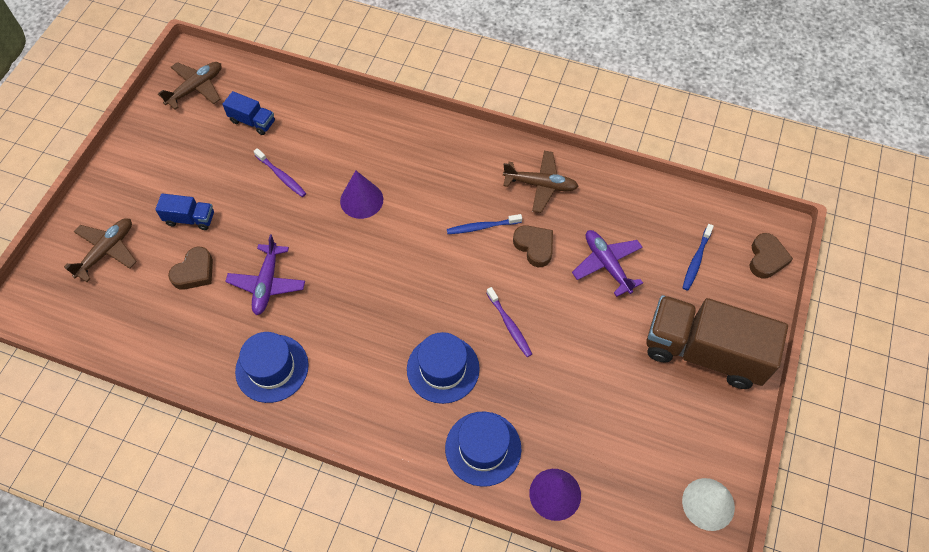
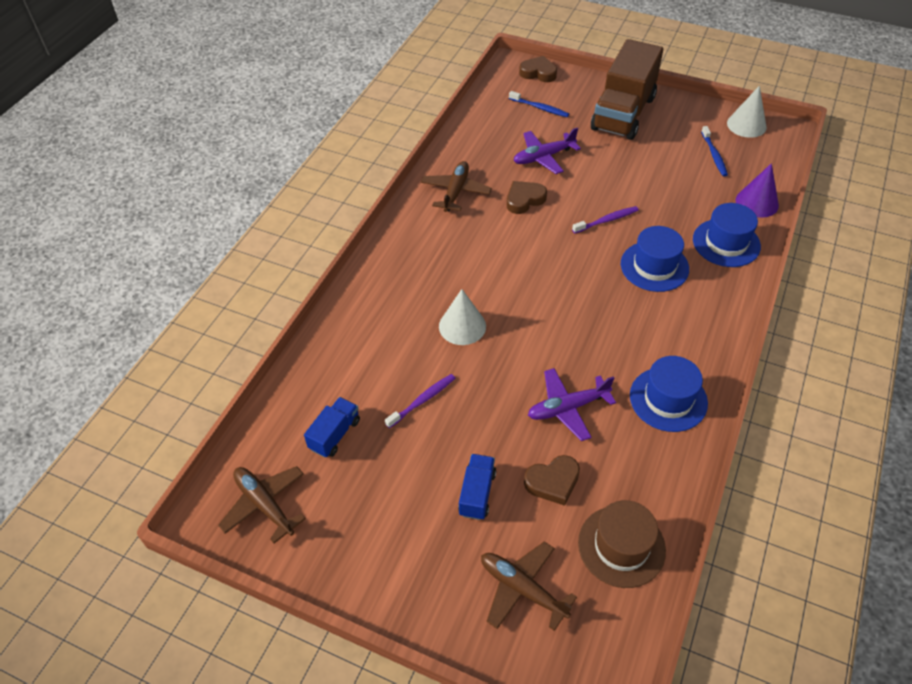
camera: 85 degrees left, 10 degrees down
brown heart [168,247,213,290] -> brown heart turned 120 degrees clockwise [524,455,580,506]
purple plane [225,235,305,315] -> purple plane turned 150 degrees clockwise [528,368,616,441]
purple cone [340,170,383,219] -> white cone [439,289,486,345]
blue toothbrush [447,214,522,234] -> blue toothbrush moved to [701,126,728,177]
none -> brown hat [578,500,666,588]

